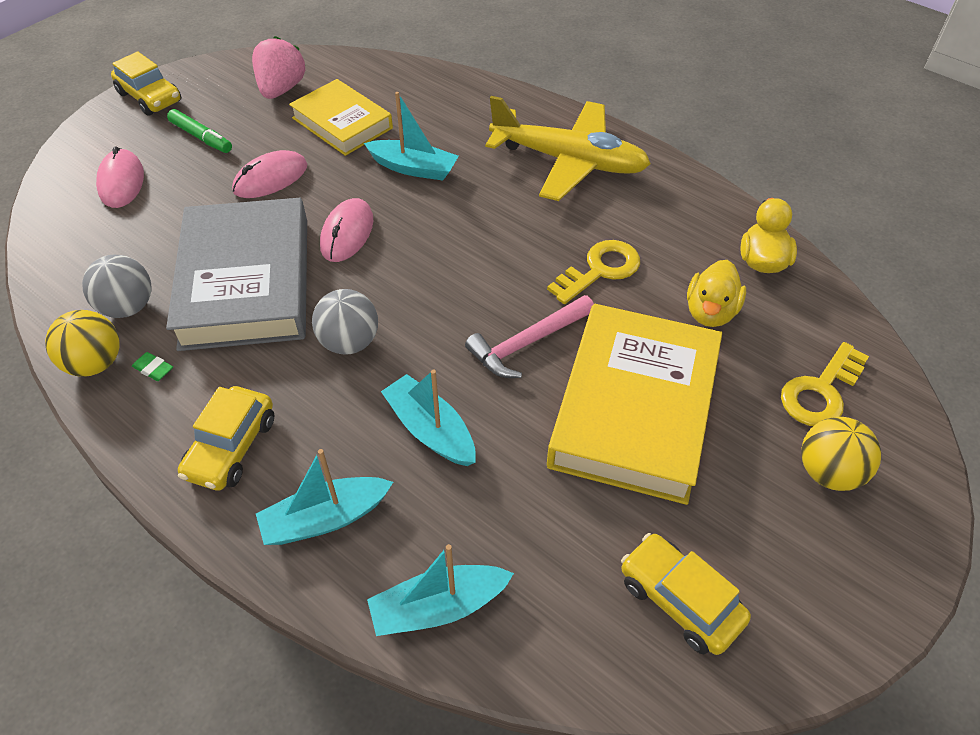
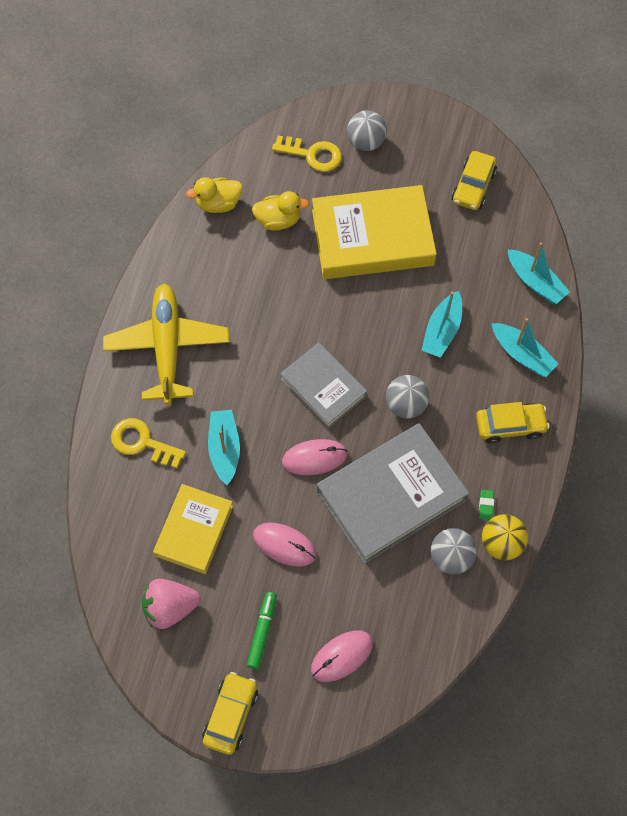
camera: 115 degrees left, 15 degrees up
pink hammer [465,295,594,378] -> none
yellow key [547,240,640,304] -> yellow key moved to [111,418,186,468]
yellow ball [801,417,881,491] -> grey ball [347,110,387,151]
none -> grey book [280,342,367,429]

